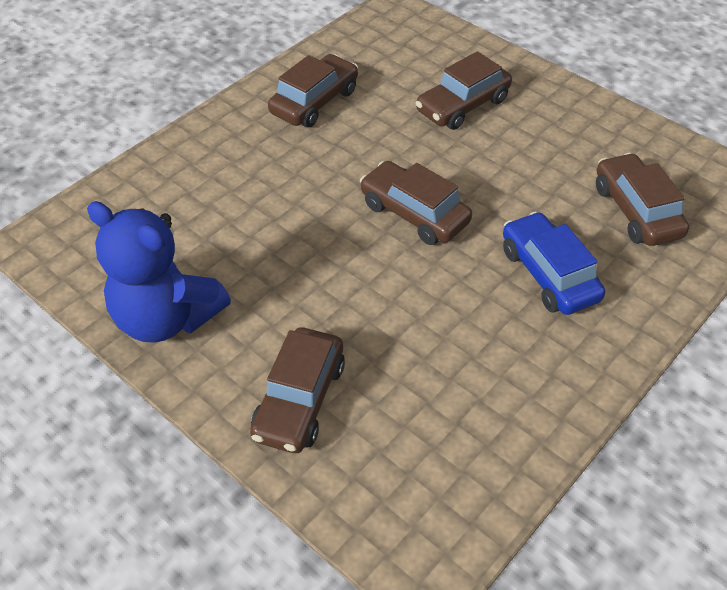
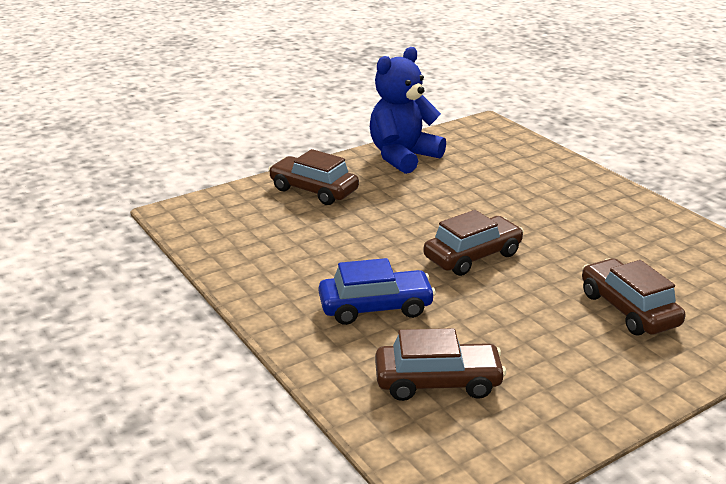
camera: 105 degrees right, 20 degrees down
brown car [268,54,358,127] -> none

